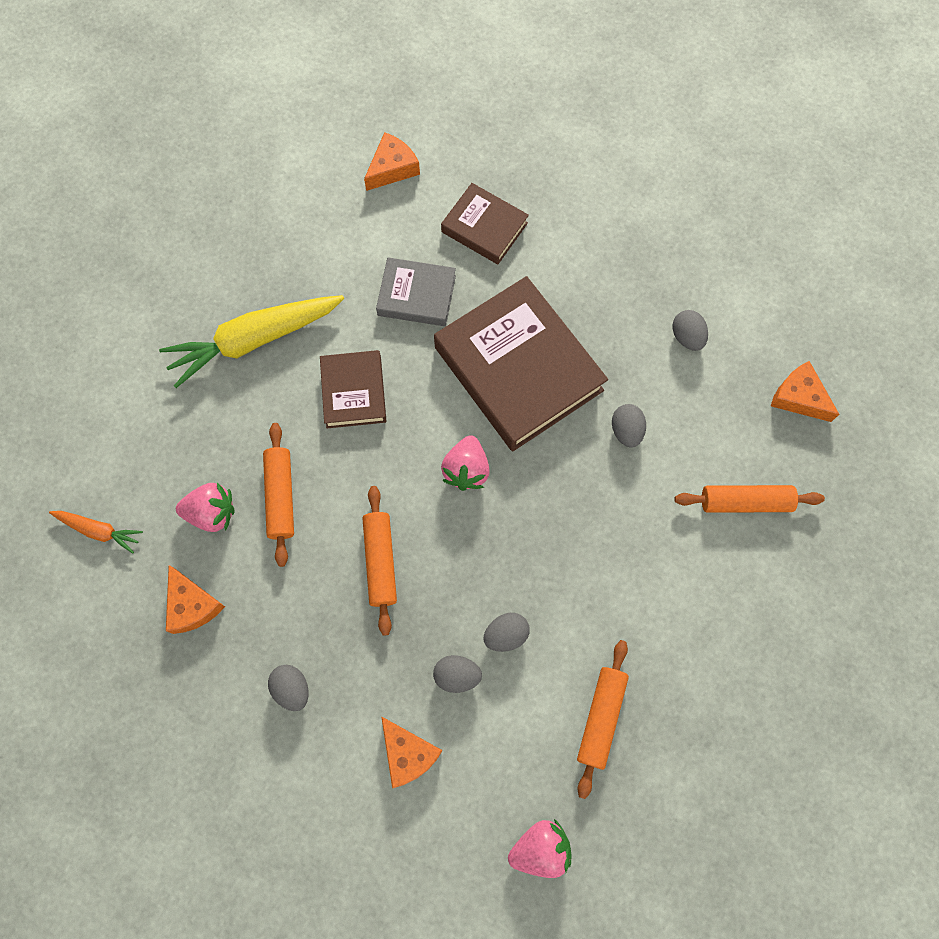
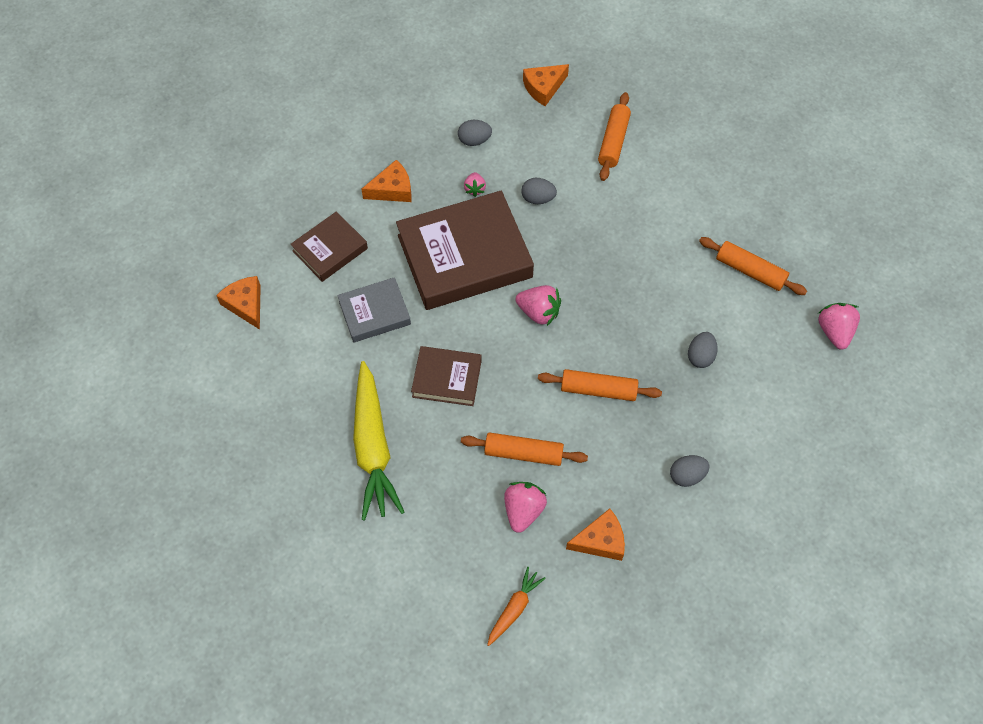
camera: 75 degrees left, 10 degrees down
grey book [376,257,456,326] -> grey book turned 45 degrees clockwise [337,277,411,343]
orange cheese [381,717,443,788] -> orange cheese moved to [361,160,412,202]
grey egg [483,613,530,652] -> none
none -> pink strawberry [464,172,486,197]

